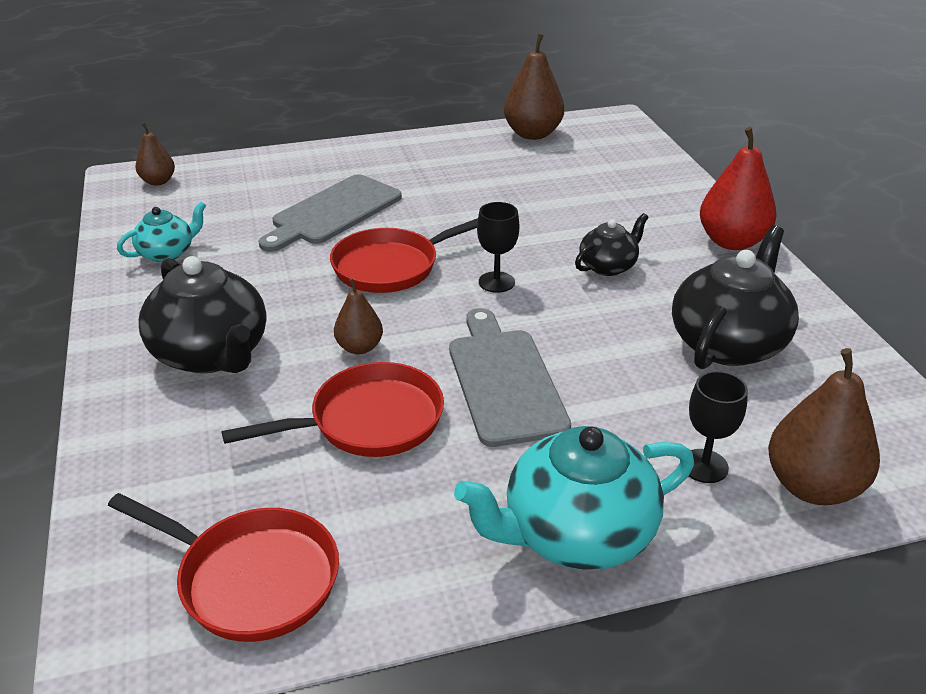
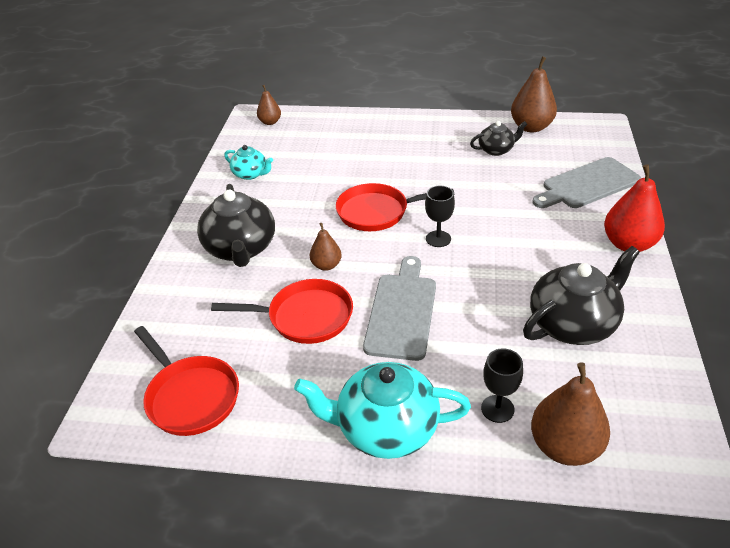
camera: 25 degrees right, 5 degrees up
turquoise teapot [117,201,206,262] -> turquoise teapot turned 45 degrees clockwise [224,145,273,180]
grey cutting board [259,174,402,252] -> grey cutting board moved to [532,157,641,208]
black teapot [575,213,648,276] -> black teapot moved to [470,121,527,156]

